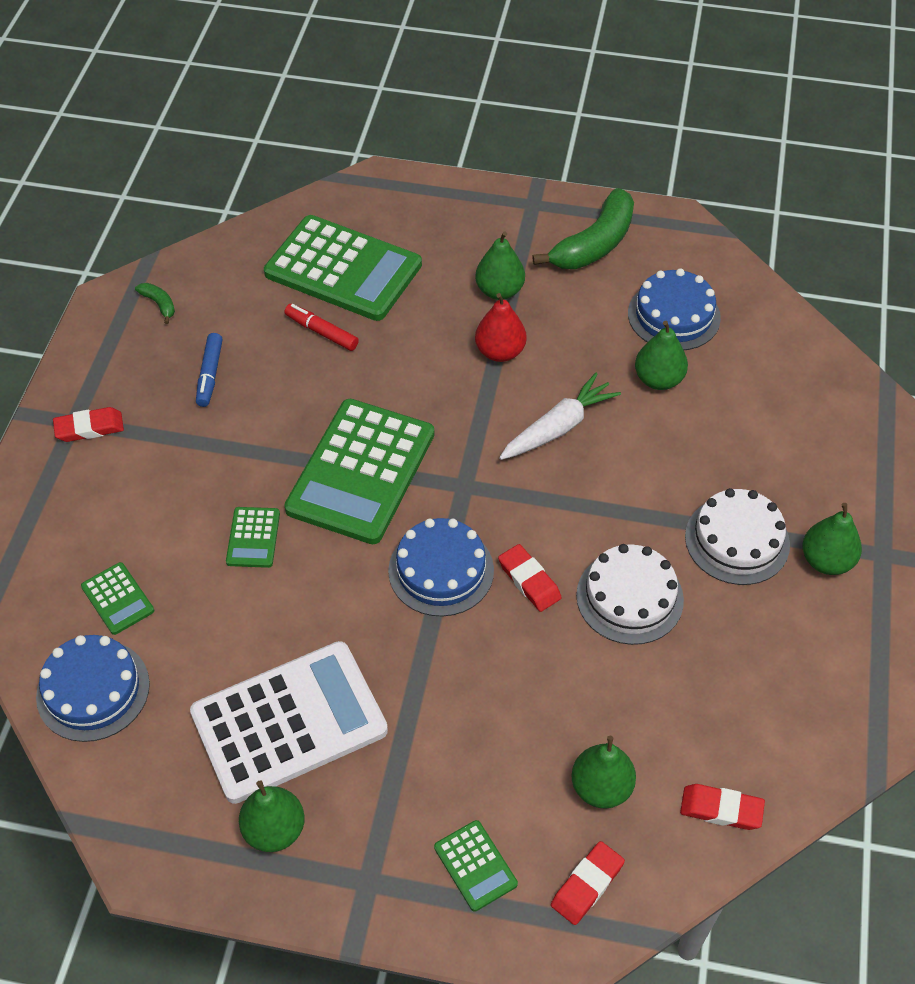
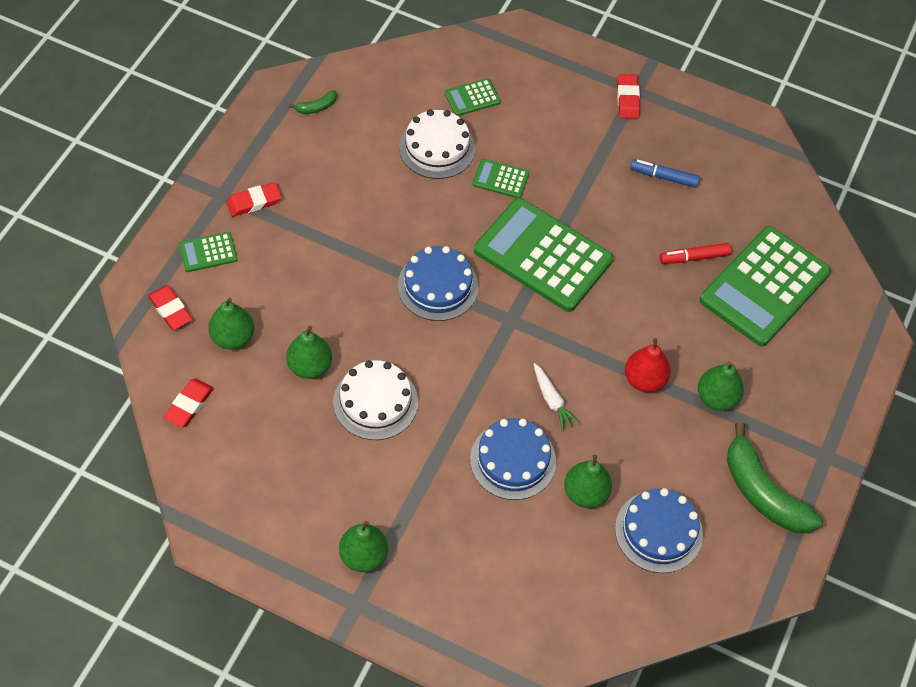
camera: 100 degrees right, 5 degrees up
blue cake [36,635,150,742] -> blue cake moved to [470,418,556,500]
green banana [135,283,175,324] -> green banana moved to [289,90,337,114]
white calculator [190,641,388,804] -> none
green pear [239,780,305,852] -> green pear moved to [286,325,332,379]
red marker [285,304,359,351] -> red marker turned 150 degrees counterclockwise [660,243,731,264]
red eraser [498,544,562,612] -> red eraser moved to [226,182,282,217]
white carrot [499,373,621,460] -> white carrot [534,363,580,431], size x0.63
white cake [685,488,790,585] -> white cake moved to [399,109,475,179]

